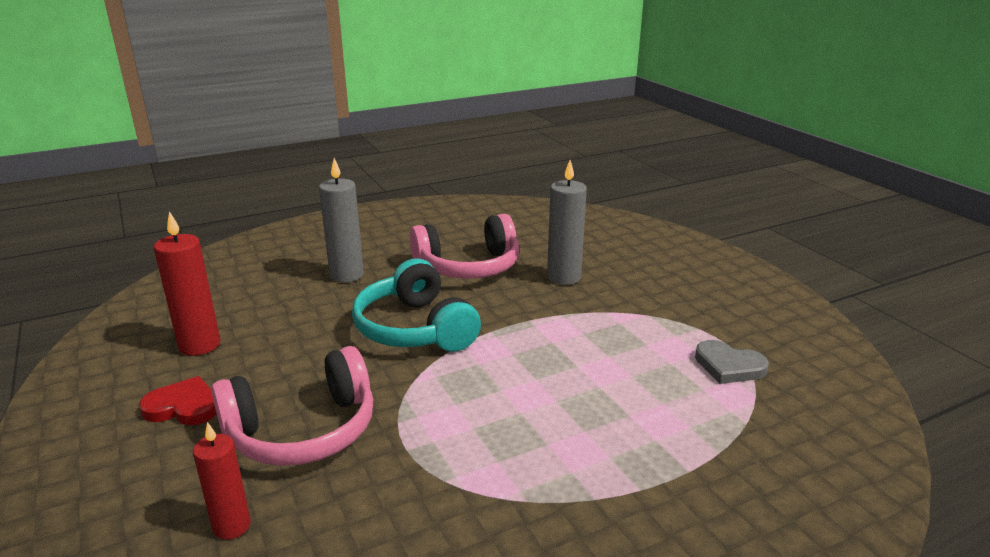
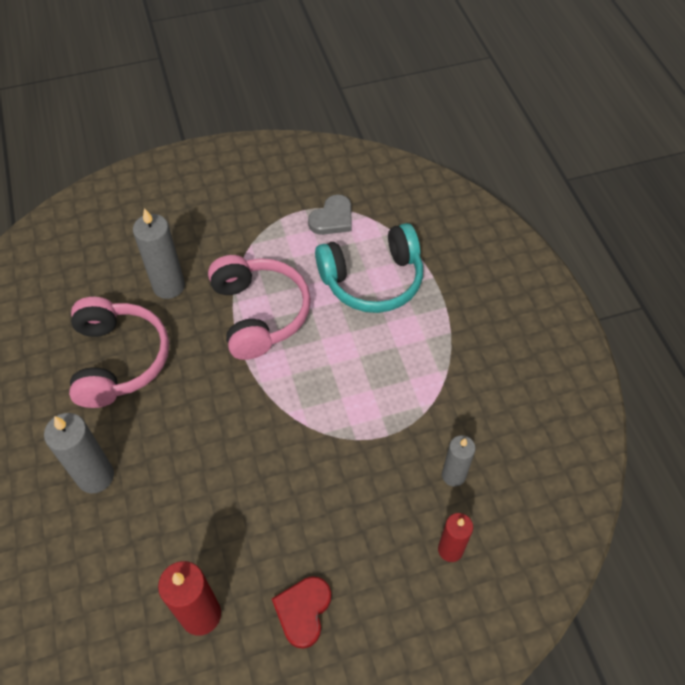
camera: 80 degrees left, 30 degrees up
pink headphones [211,346,373,466] -> pink headphones moved to [208,255,311,360]
turquoise headphones [352,258,481,352] -> turquoise headphones moved to [315,223,423,313]
none -> grey candle [442,435,476,487]

